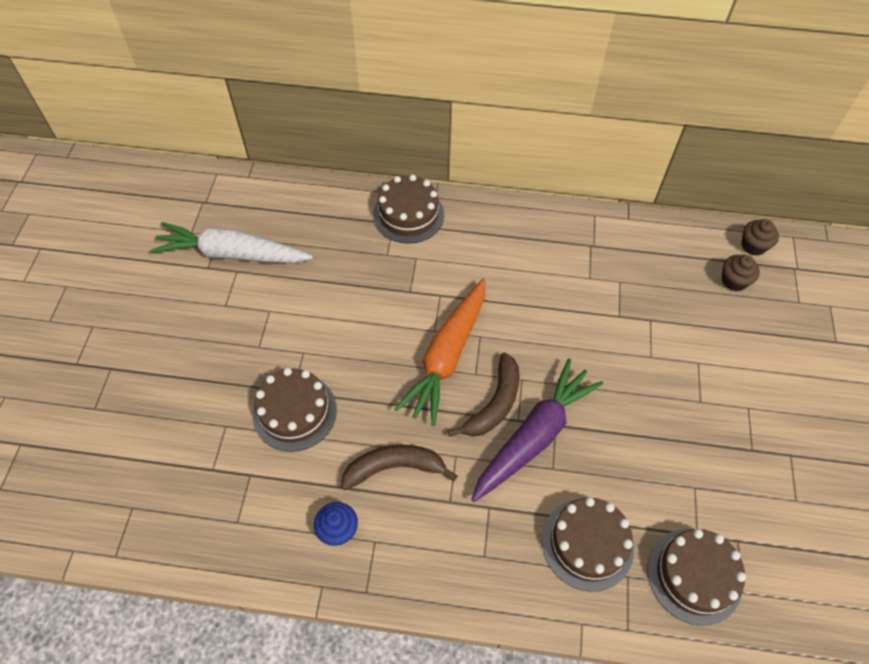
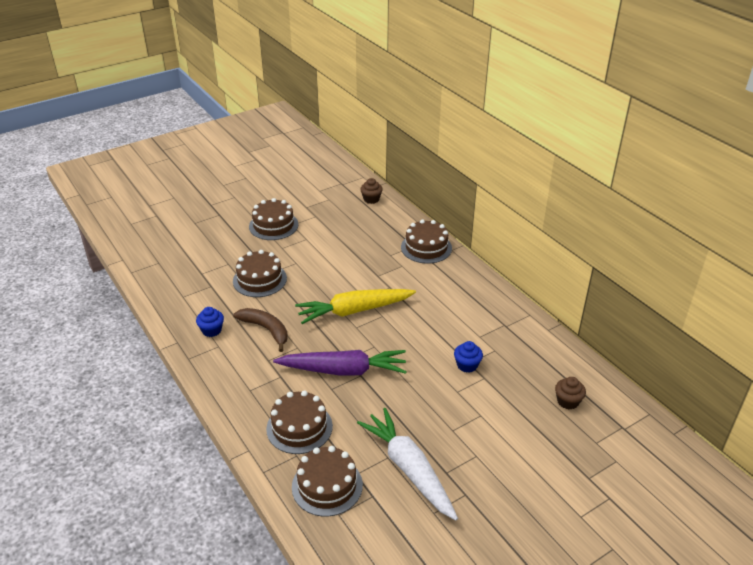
camera: 50 degrees right, 20 degrees down
white carrot [150,222,313,263] -> white carrot moved to [357,408,458,521]
orange carrot [394,279,485,426] -> yellow carrot [295,289,416,324]
brown banana [448,353,520,437] -> none
brown cupcake [742,219,779,256] -> brown cupcake moved to [360,178,383,204]
none -> brown cake [249,198,298,240]
none -> blue cupcake [454,341,483,373]

